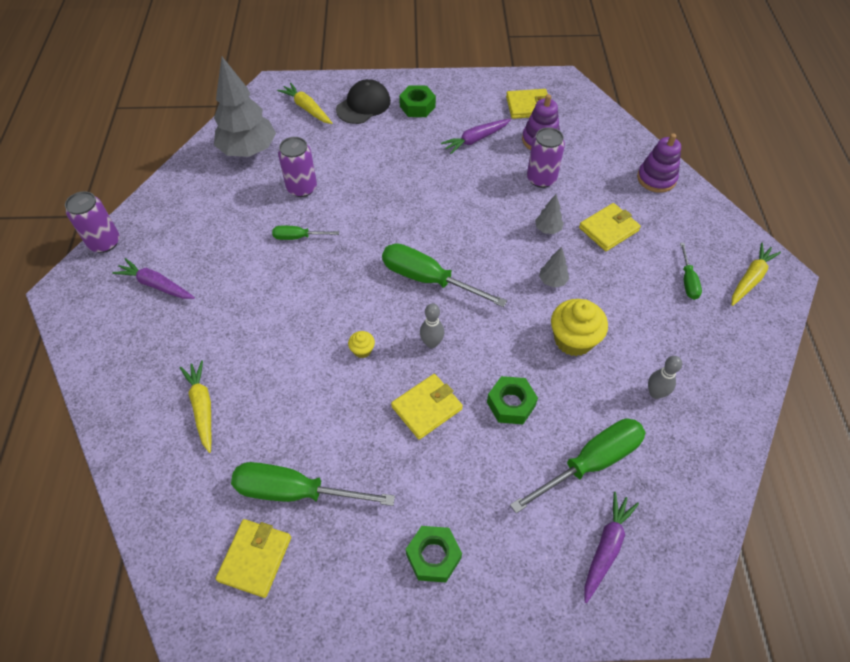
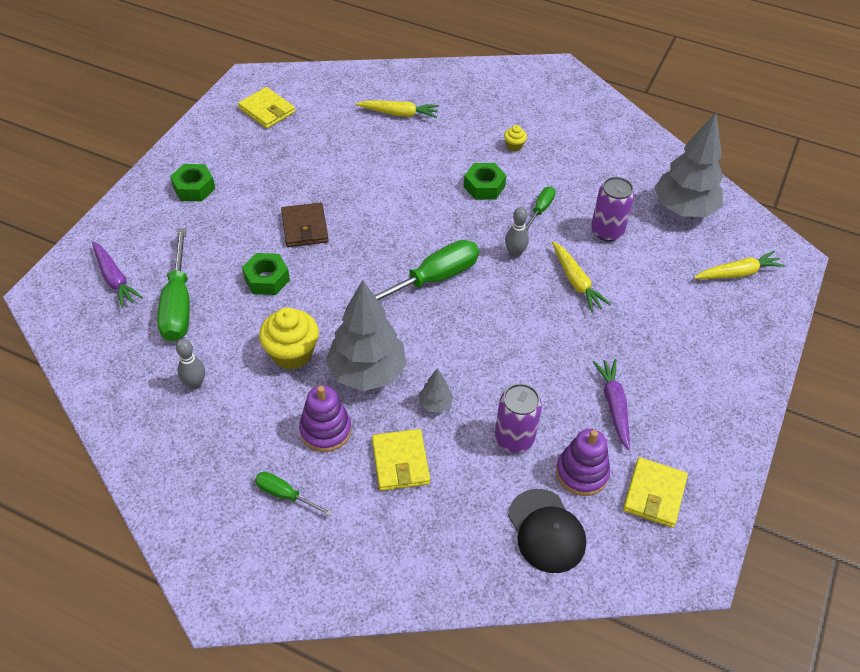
camera: 115 degrees right, 5 degrees down
purple can [65,191,120,253] -> none
purple carrot [112,258,195,299] -> none
green screwdriver [231,462,395,506] -> none
black cap [336,79,391,124] -> black cap moved to [508,489,586,573]
yellow cupcake [348,331,375,358] -> yellow cupcake moved to [504,125,527,151]
yellow wallet [391,374,463,440] -> brown wallet [281,203,329,247]
green nut [399,85,436,117] -> green nut moved to [464,163,507,200]
grey bowling pin [420,303,444,348] -> grey bowling pin moved to [505,207,529,258]
grey tree [539,247,569,288] -> grey tree [326,280,407,391], size x2.32
purple stacking toy [637,133,681,193] -> purple stacking toy moved to [299,385,351,452]
yellow carrot [731,243,781,306] -> yellow carrot moved to [552,242,611,312]

